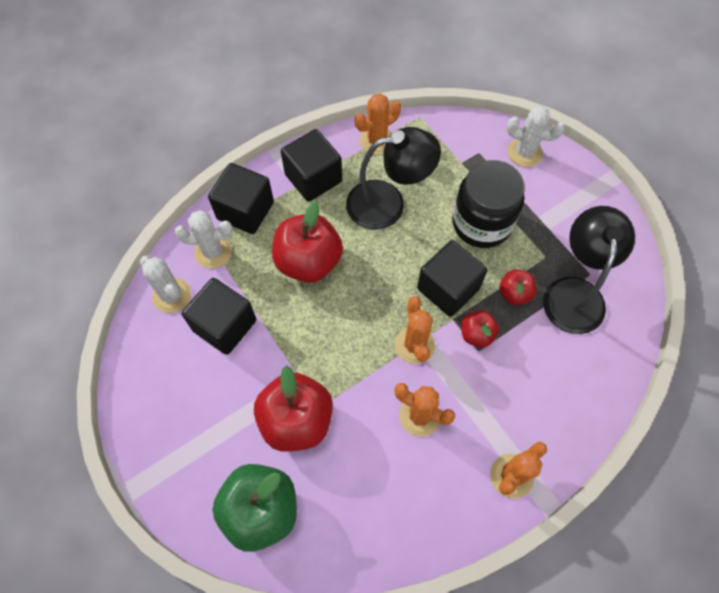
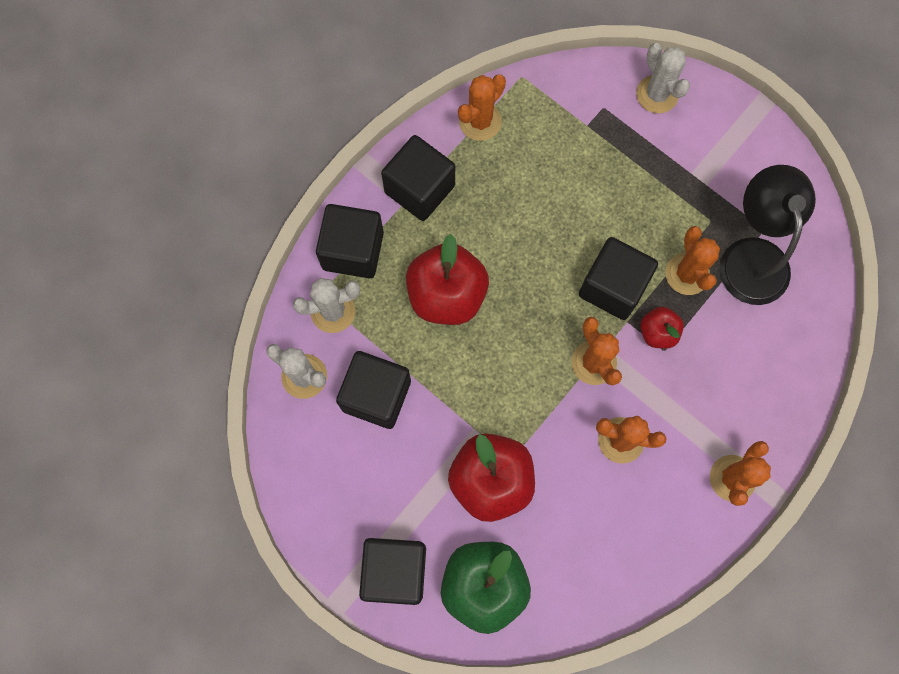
camera: 15 degrees left, 10 degrees up
black lamp [346,127,441,230] -> none
black jar [452,160,525,248] -> none
red apple [499,269,537,305] -> orange cactus [665,226,720,295]
white cactus [507,106,565,167] -> white cactus turned 60 degrees clockwise [636,43,690,113]
none -> black cube [359,538,426,605]

